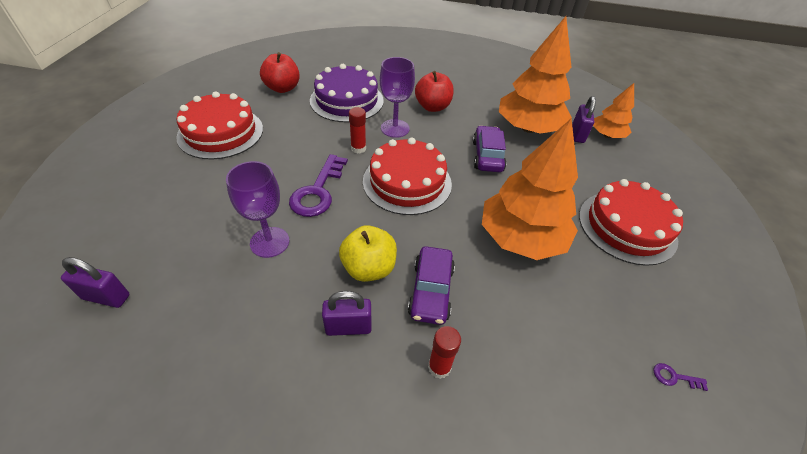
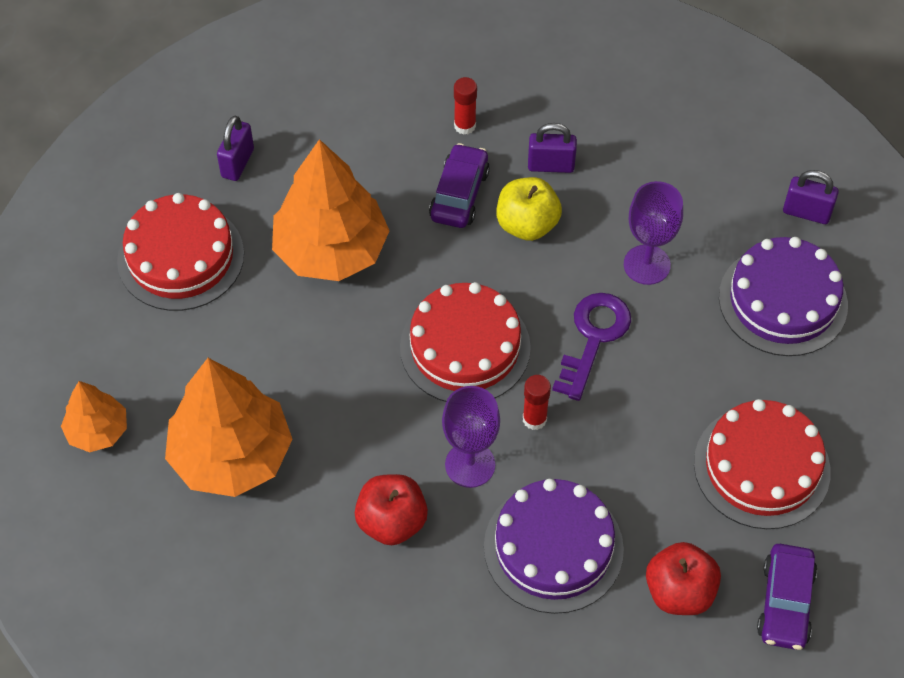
camera: 170 degrees left, 10 degrees up
purple car [473,125,506,172] -> purple car moved to [757,544,817,650]
purple padlock [572,96,596,143] -> purple padlock moved to [217,116,254,181]
purple key [654,363,708,391] -> none
none -> purple cake [719,237,848,356]

